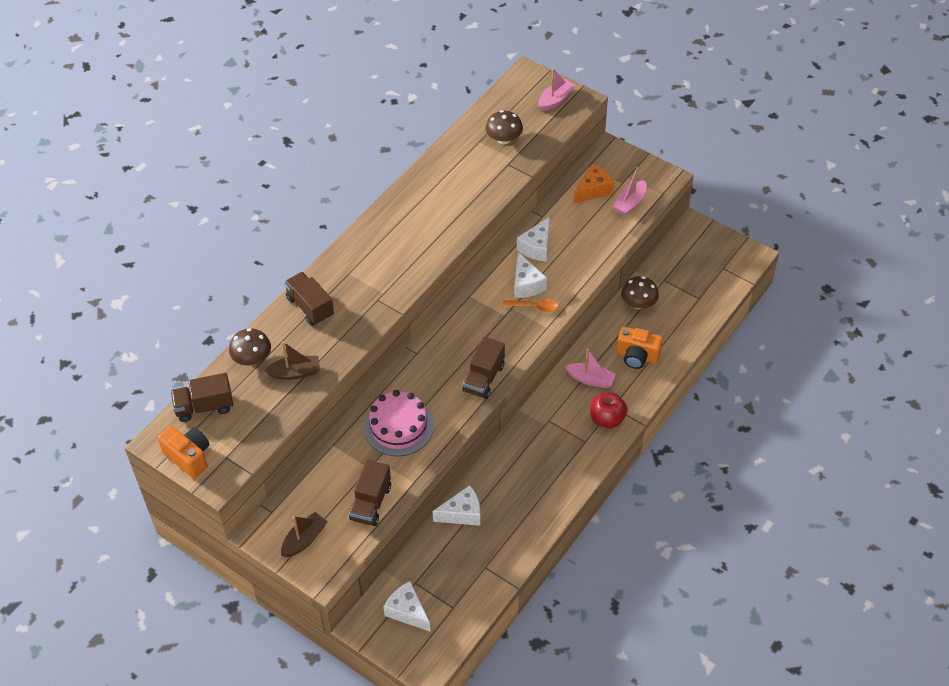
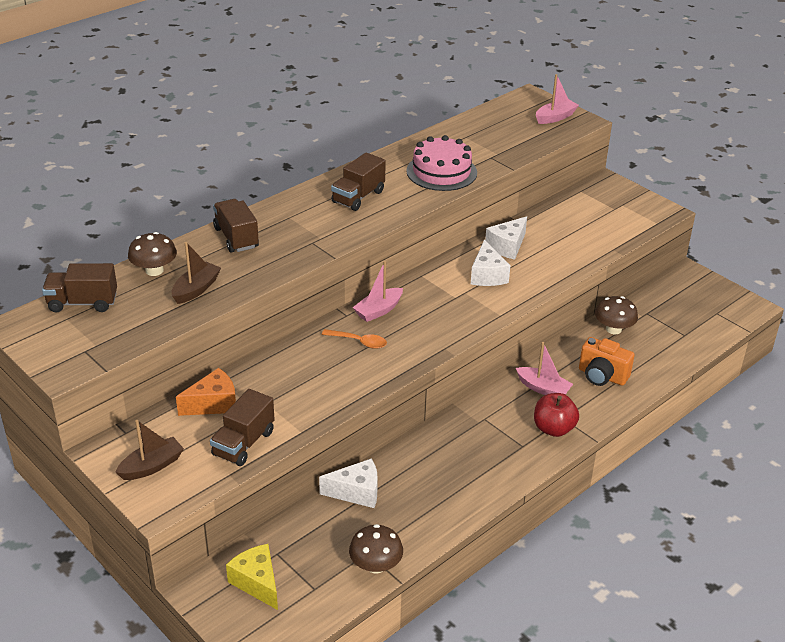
camera: 10 degrees right, 15 degrees down
orange camera [158,426,209,478] -> none
brown boat [264,342,320,380] -> brown boat turned 60 degrees counterclockwise [172,242,221,304]
pink cake [364,390,434,456] -> pink cake moved to [406,135,477,191]
white cheese [383,581,431,632] -> yellow cheese [226,544,278,610]
brown truck [462,337,505,399] -> brown truck moved to [331,153,386,211]
brown mushroom [486,110,523,144] -> brown mushroom moved to [349,524,403,574]
orange spoon [502,299,559,312] -> orange spoon moved to [322,329,387,349]
orange cheese [574,164,614,204] -> orange cheese moved to [176,368,236,416]
pink boat [613,167,647,216] -> pink boat moved to [352,261,403,322]

